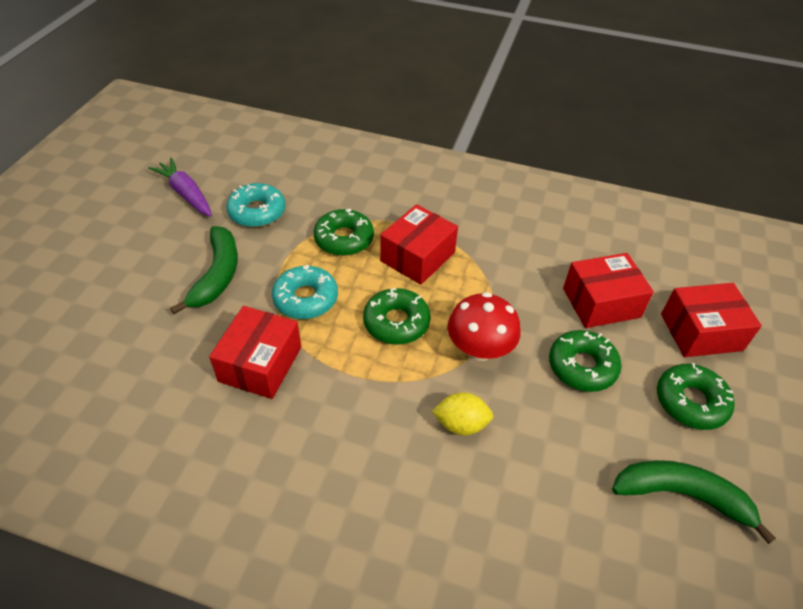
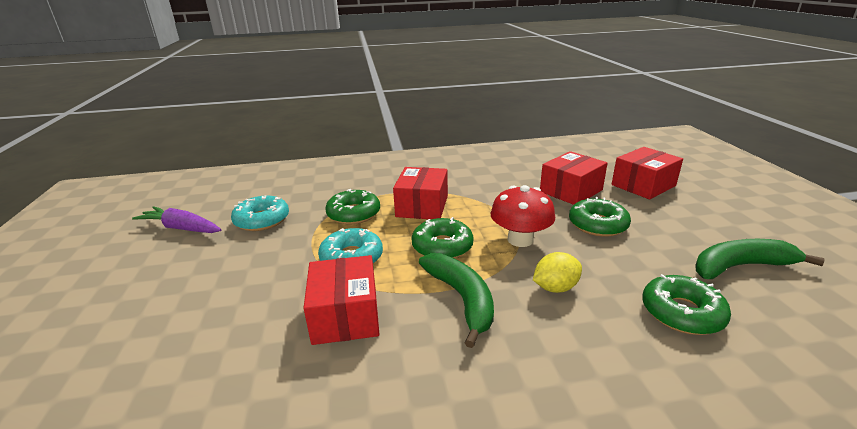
camera: 25 degrees left, 20 degrees down
green banana [170,226,238,314] -> green banana moved to [419,253,494,348]
green donut [657,363,735,430] -> green donut moved to [642,274,731,335]

